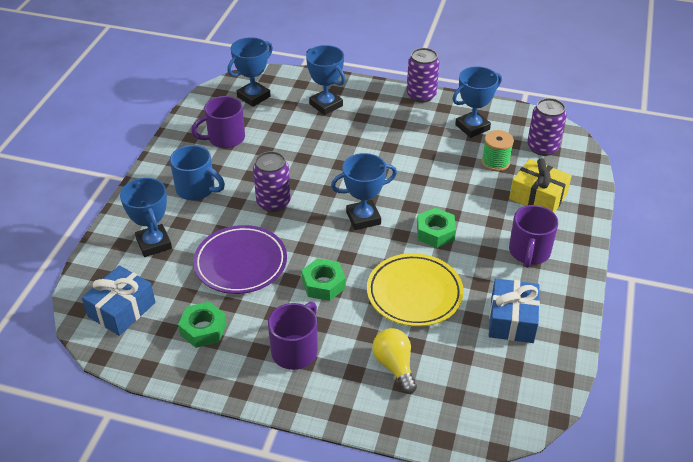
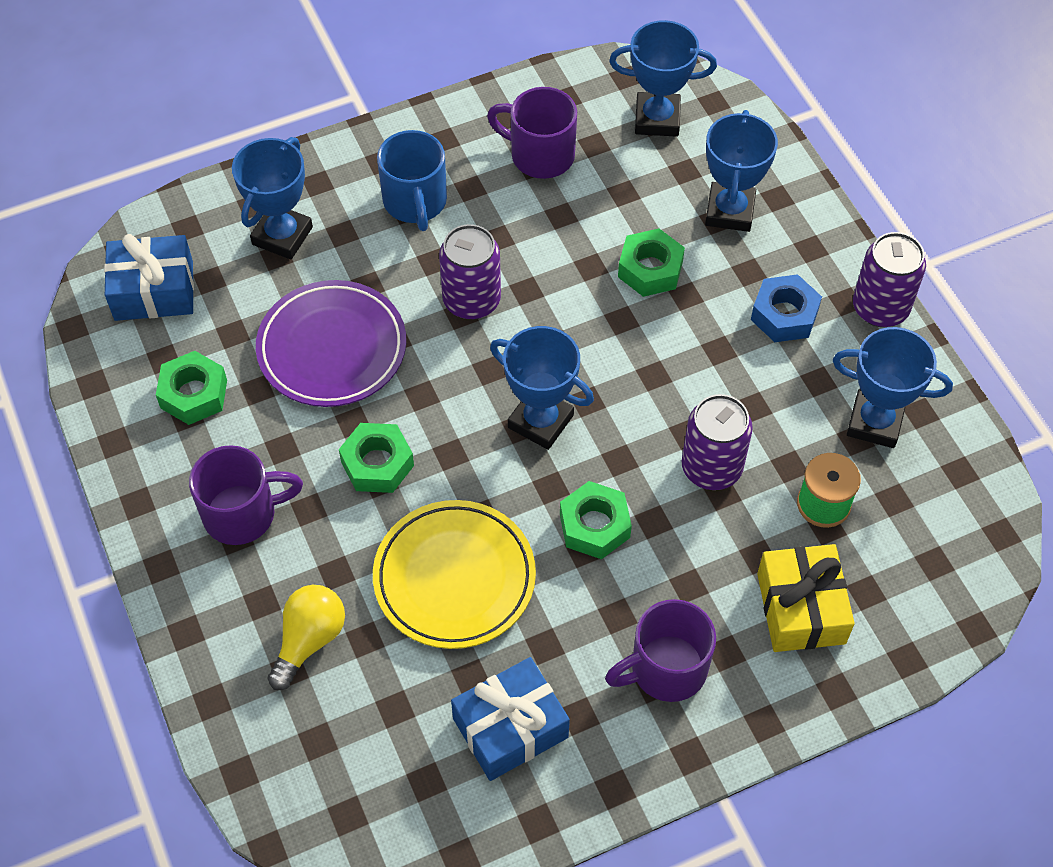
camera: 50 degrees right, 15 degrees up
purple can [527,98,567,156] -> purple can moved to [682,394,753,490]
none -> green nut [618,228,685,297]
none -> blue nut [751,274,822,342]

